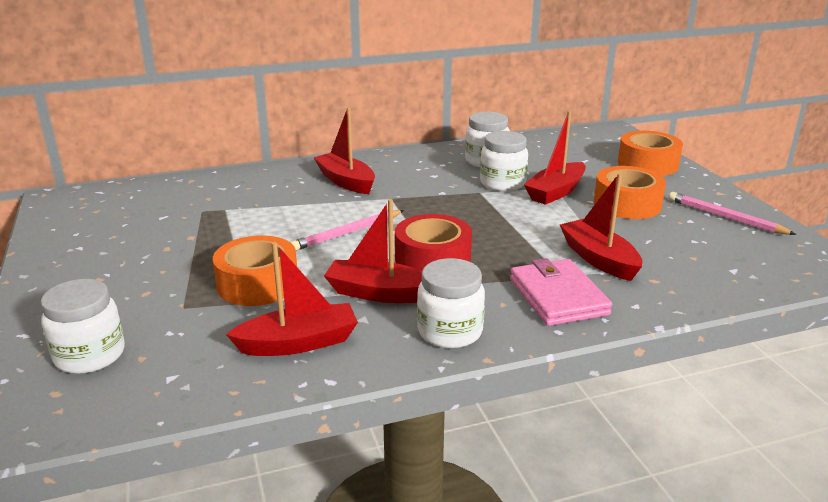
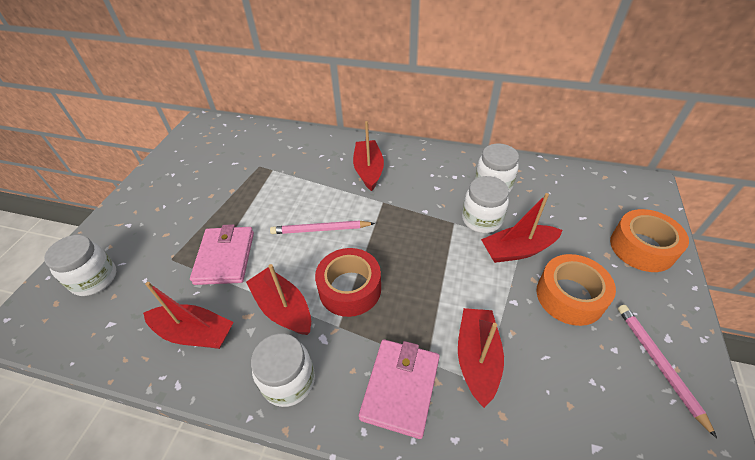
camera: 35 degrees right, 20 degrees up
orange tape [213,235,297,306] -> pink wallet [190,224,254,285]

